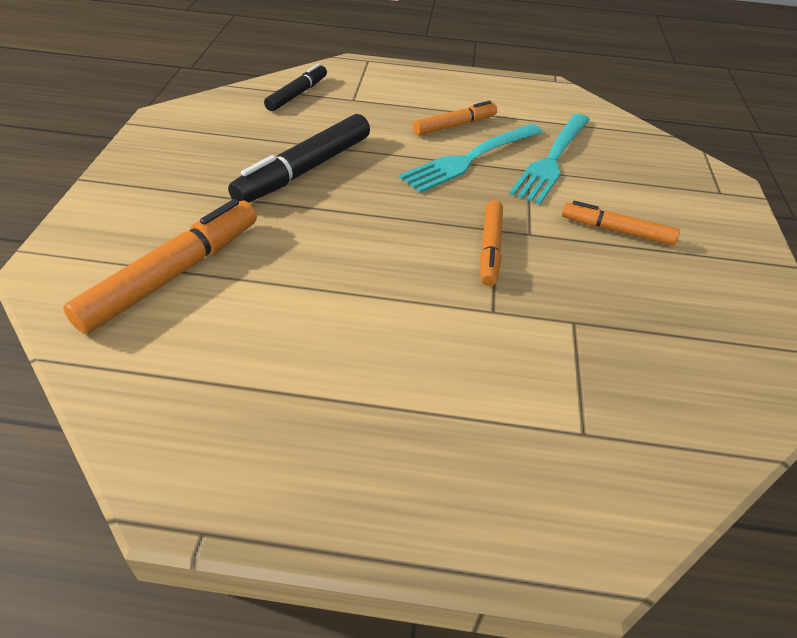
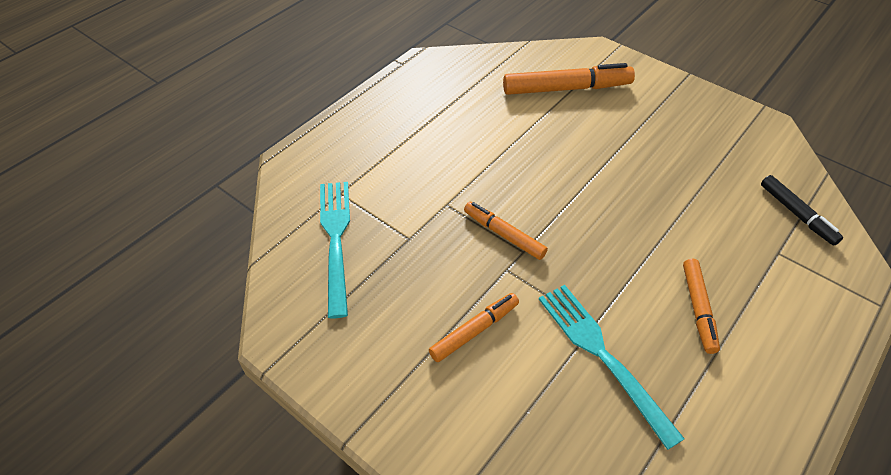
camera: 125 degrees right, 5 degrees up
orange marker [63,199,257,334] -> orange marker turned 75 degrees counterclockwise [503,63,635,95]
black marker [228,114,370,203] -> none
turquoise fork [399,124,542,193] -> turquoise fork moved to [320,182,350,318]

